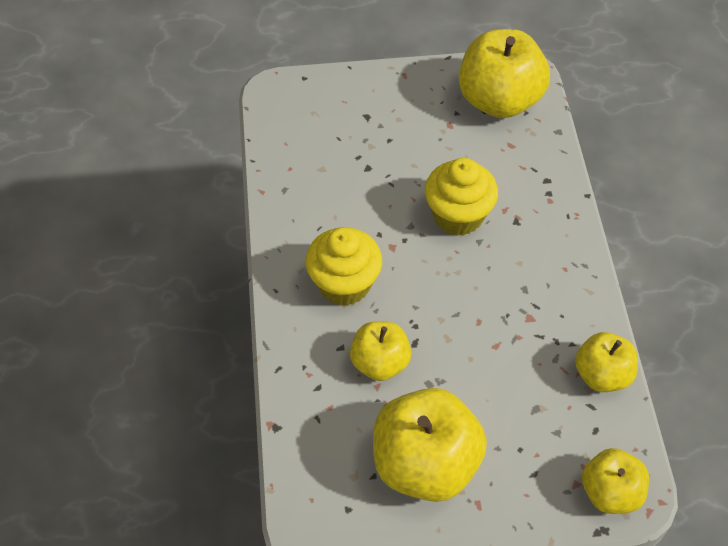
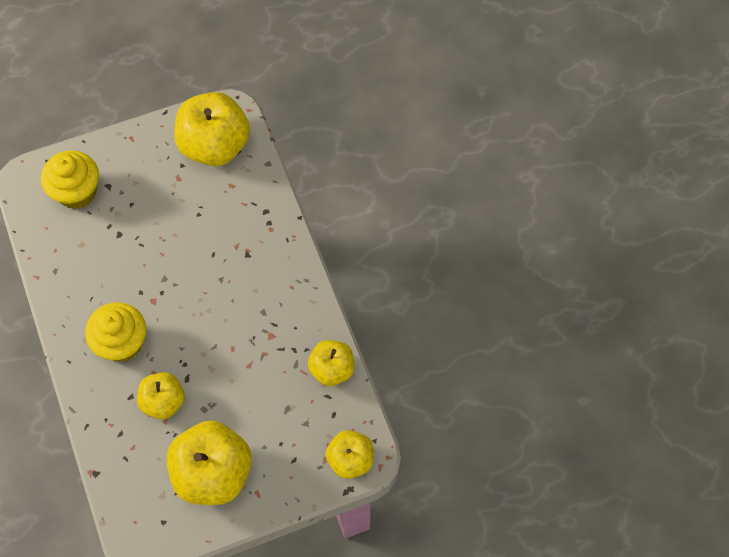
camera: 15 degrees left, 10 degrees up
yellow cupcake [425,158,498,236] -> yellow cupcake moved to [41,150,99,209]

